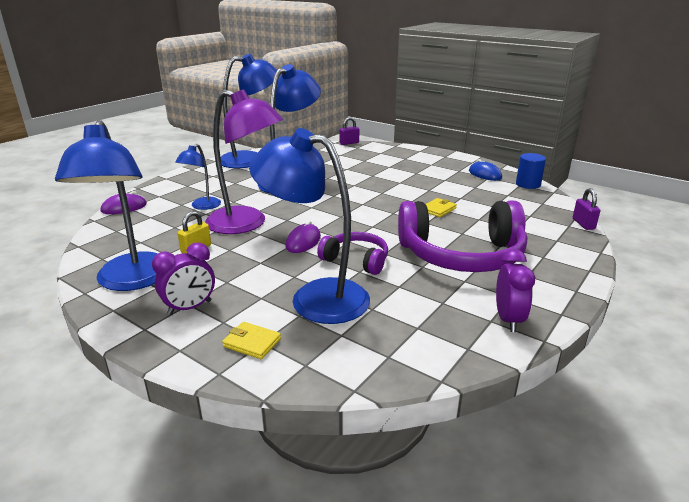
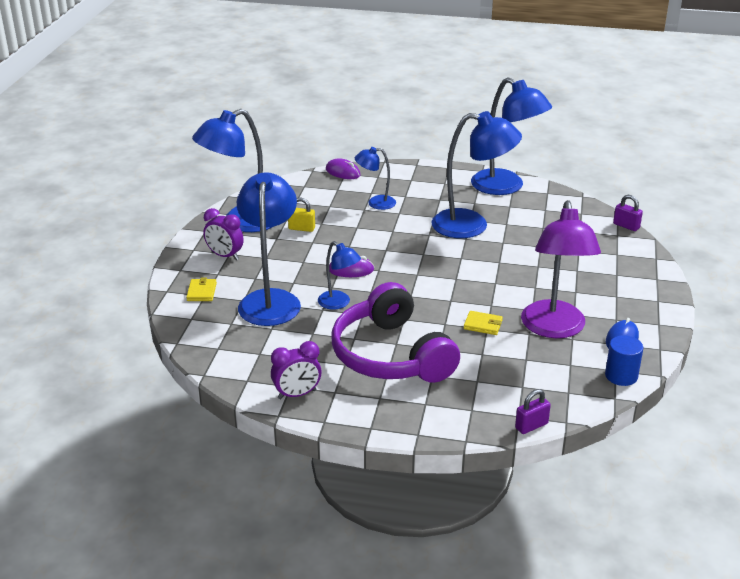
camera: 65 degrees right, 5 degrees up
purple lamp [205,89,283,234] -> purple lamp moved to [521,200,601,338]
purple headphones [317,232,388,275] -> blue lamp [318,241,361,310]

